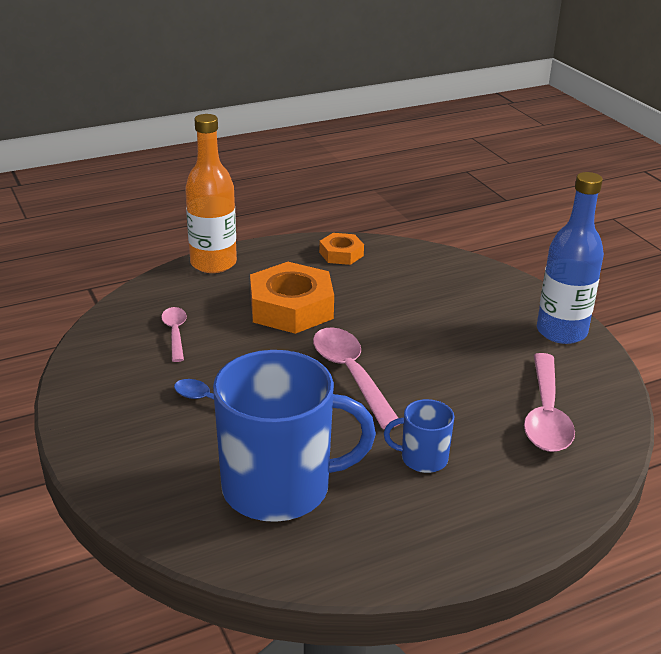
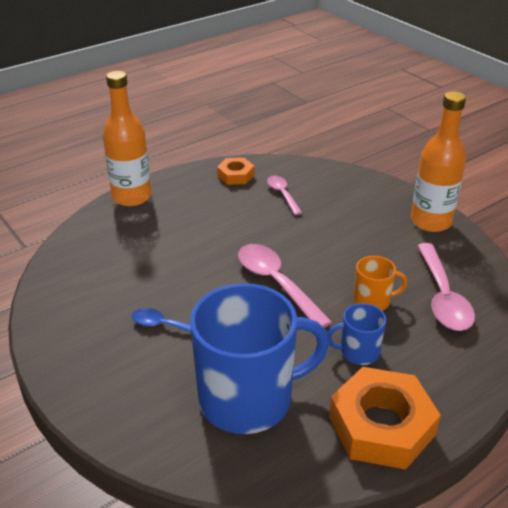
camera: 10 degrees left, 5 degrees up
pink spoon [161,307,187,362] -> pink spoon moved to [267,175,302,215]
orange nut [250,262,334,334] -> orange nut moved to [329,367,441,470]
blue bottle [537,172,604,344] -> orange bottle [411,91,466,232]
none -> orange mug [353,256,408,311]

